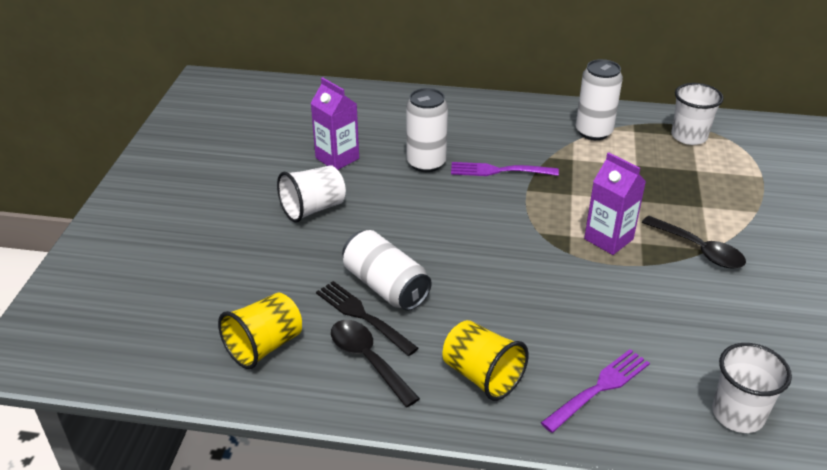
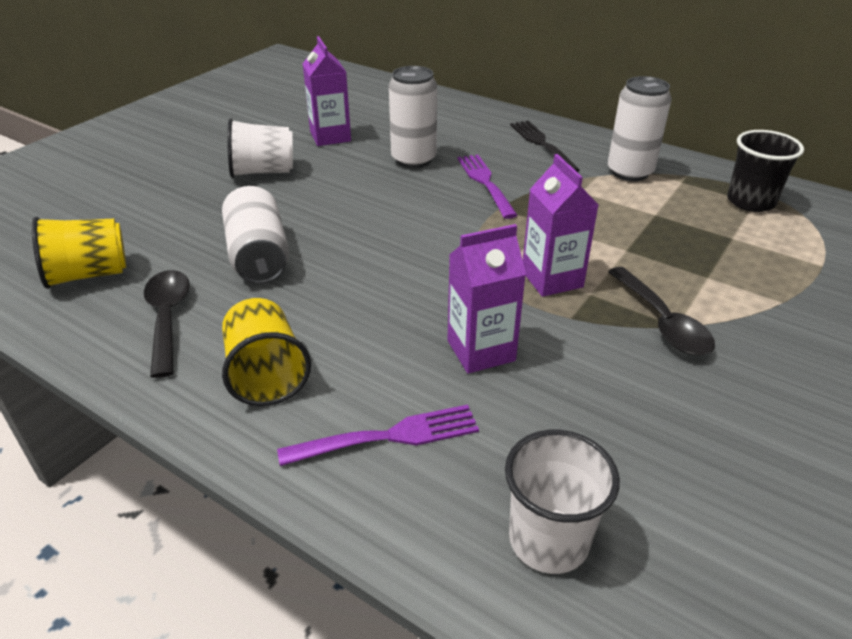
camera: 25 degrees right, 0 degrees up
black fork [316,281,418,356] -> black fork moved to [510,121,580,172]
purple fork [451,162,559,176] -> purple fork turned 45 degrees clockwise [457,155,518,219]
white cup [671,83,724,145] -> black cup [727,130,804,212]
none -> purple carton [447,224,526,374]

